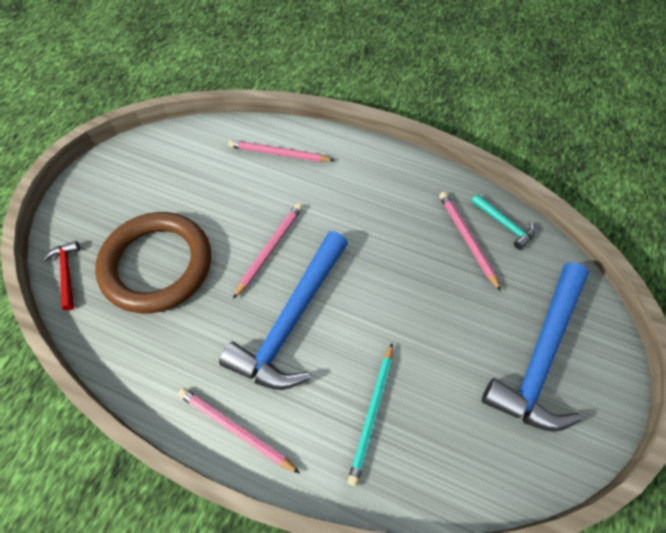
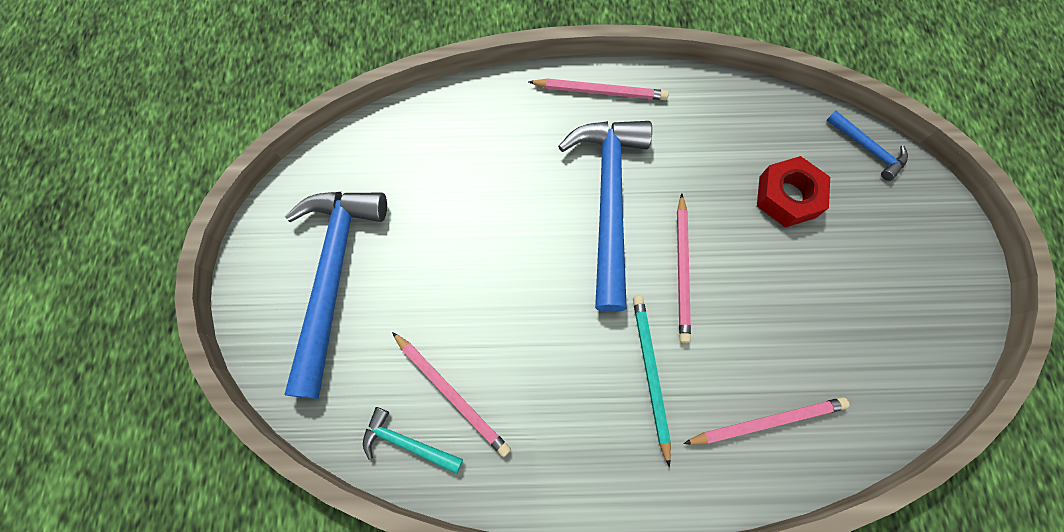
camera: 155 degrees right, 10 degrees up
red hammer [43,241,80,311] -> blue hammer [826,111,908,181]
brown ring [95,212,211,314] -> red nut [757,156,830,228]
turquoise pencil [348,343,393,486] -> turquoise pencil moved to [633,296,671,467]

